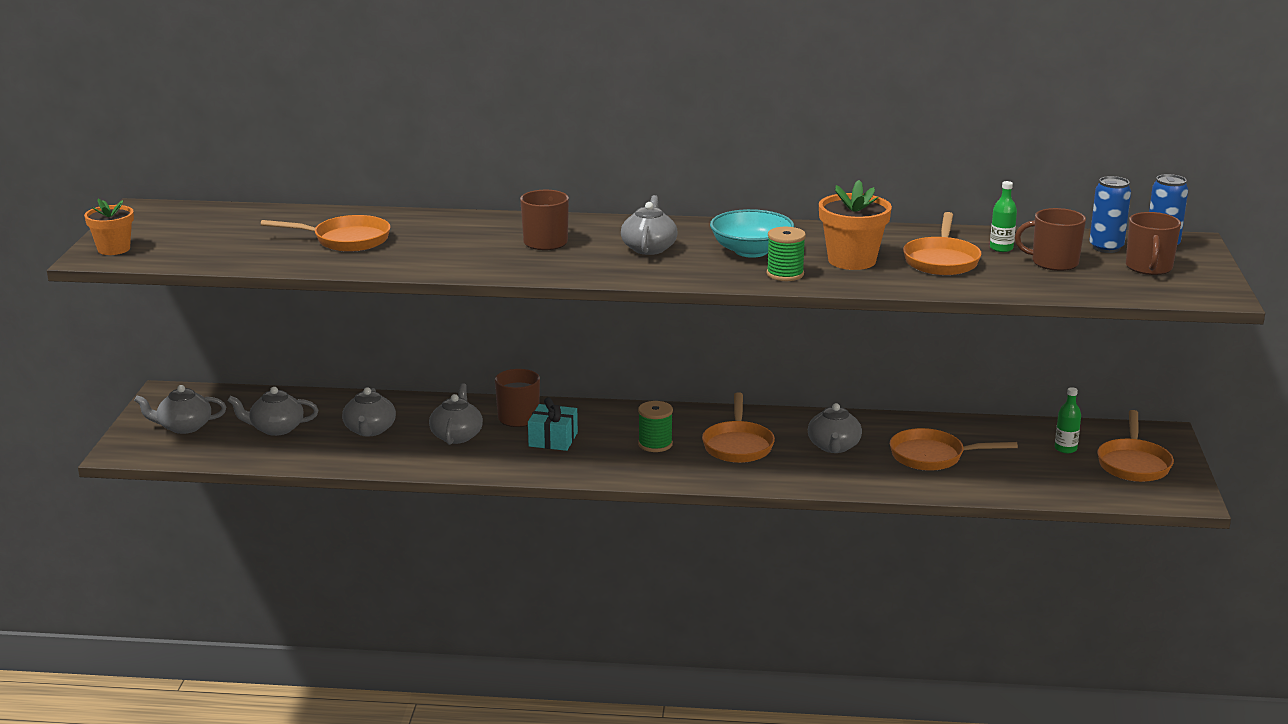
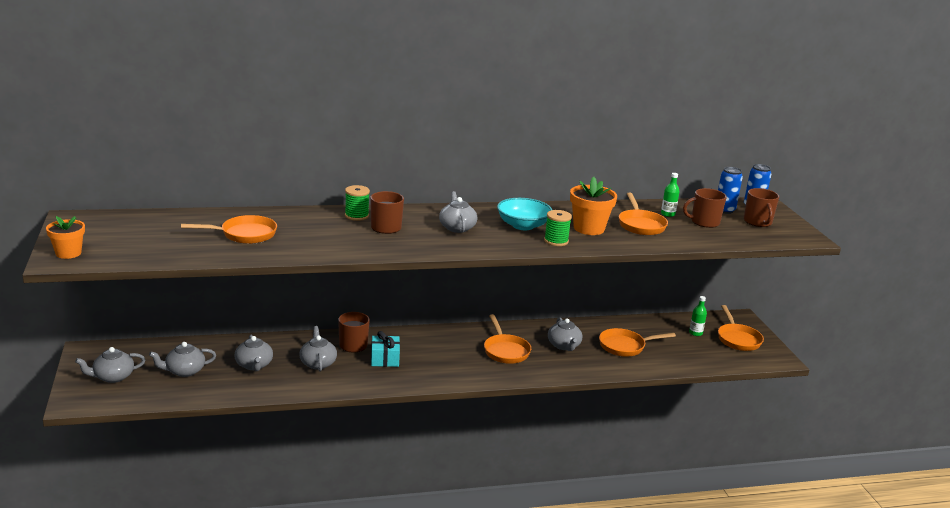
camera: 20 degrees left, 0 degrees up
green spool [638,401,673,452] -> green spool moved to [345,185,370,221]

